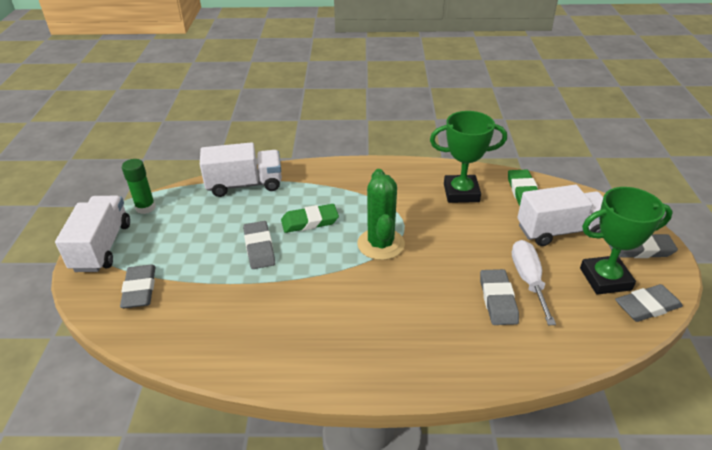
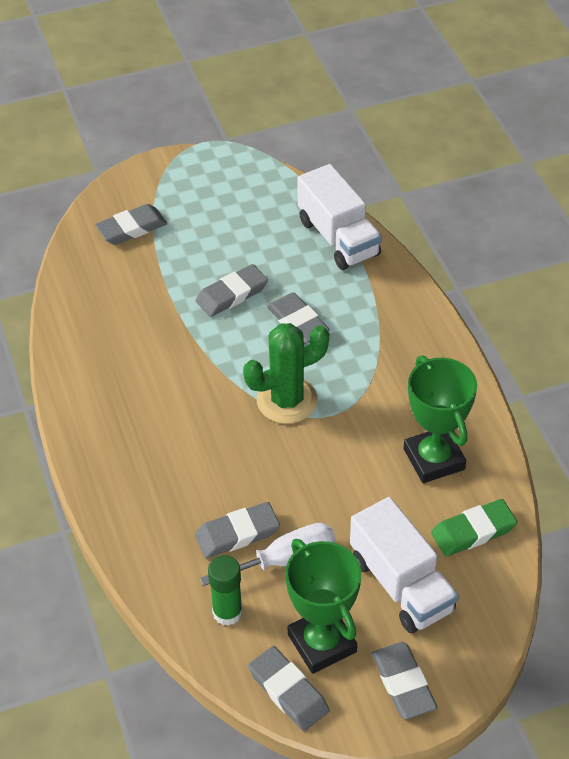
camera: 70 degrees right, 10 degrees up
white truck [55,196,130,272] -> none
green glue stick [122,159,156,214] -> green glue stick moved to [208,555,243,626]
green eraser [281,204,339,233] -> grey eraser [267,292,330,344]

